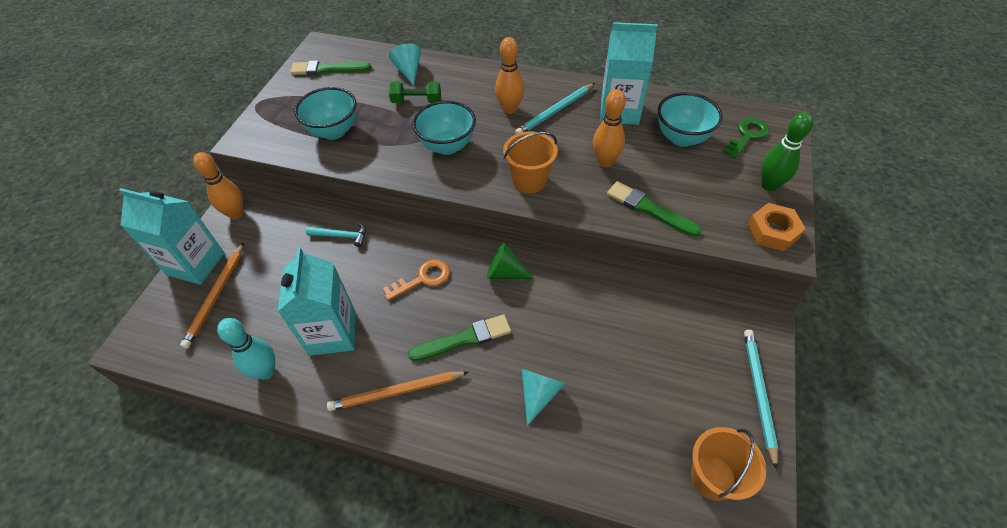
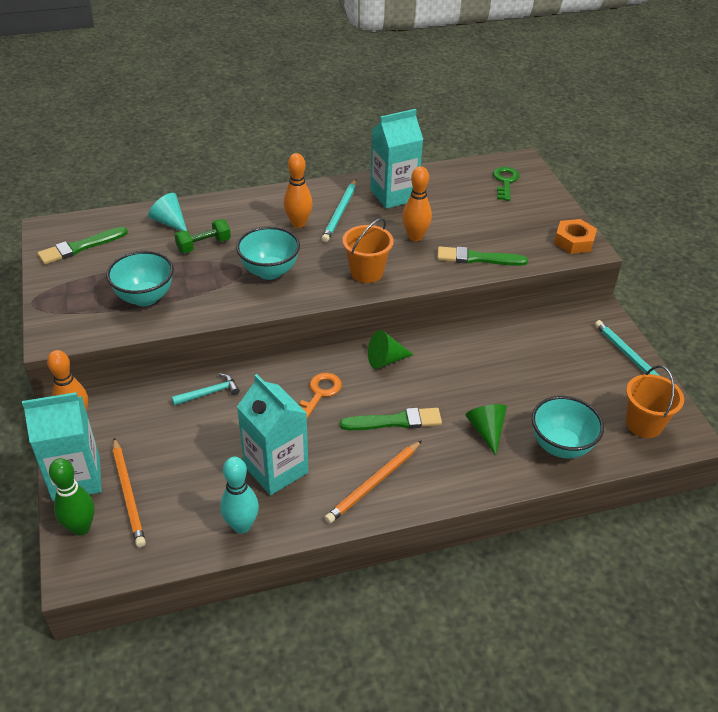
camera: 35 degrees left, 10 degrees down
green brush [408,314,511,361] -> green brush turned 45 degrees clockwise [340,408,442,430]
turquoise cone [522,369,565,426] -> green cone [466,404,507,455]
turquoise bowl [658,92,723,147] -> turquoise bowl moved to [532,396,604,458]
green bowling pin [761,112,813,191] -> green bowling pin moved to [49,458,95,536]

